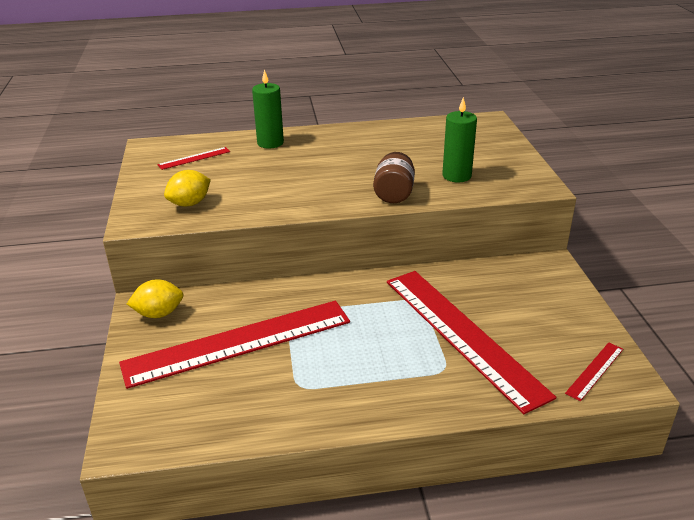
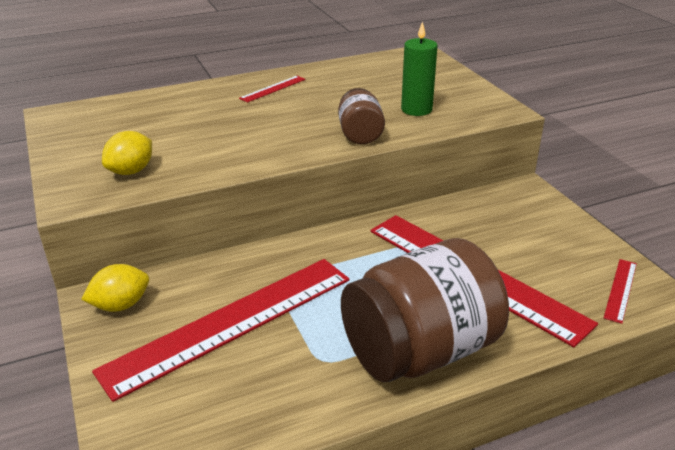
camera: 15 degrees left, 0 degrees up
red ruler [158,147,230,170] -> red ruler moved to [239,76,306,103]
green candle [252,69,284,149] -> none
none -> brown jar [341,238,509,382]

